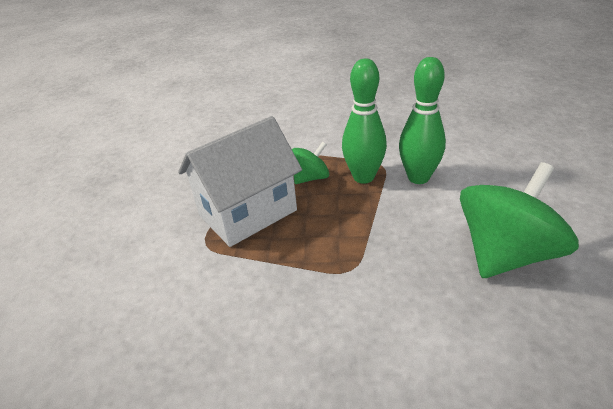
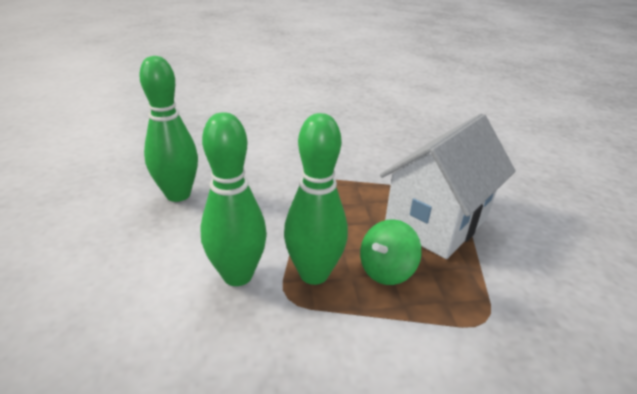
camera: 165 degrees right, 5 degrees down
green spinning top [460,162,579,278] -> green bowling pin [139,56,198,202]

